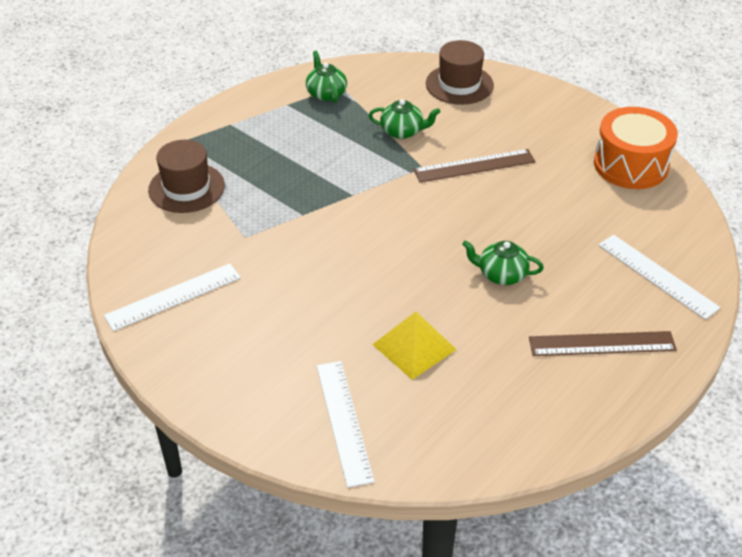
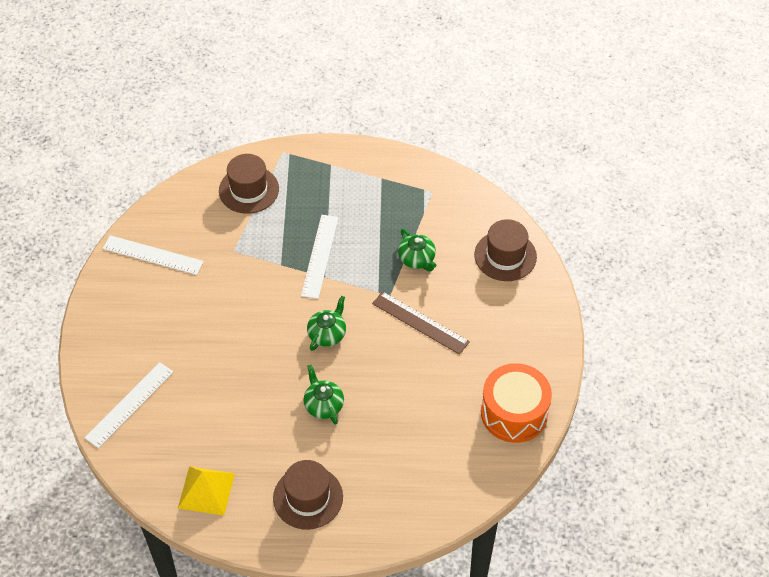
camera: 50 degrees right, 10 degrees up
green teapot [306,51,347,103] -> green teapot moved to [307,296,346,351]
yellow pyramid [372,312,457,380] -> yellow pyramid moved to [178,466,235,516]
brown ruler [529,331,677,356] -> brown hat [273,460,343,530]
white ruler [599,235,720,319] -> white ruler moved to [301,215,338,299]

